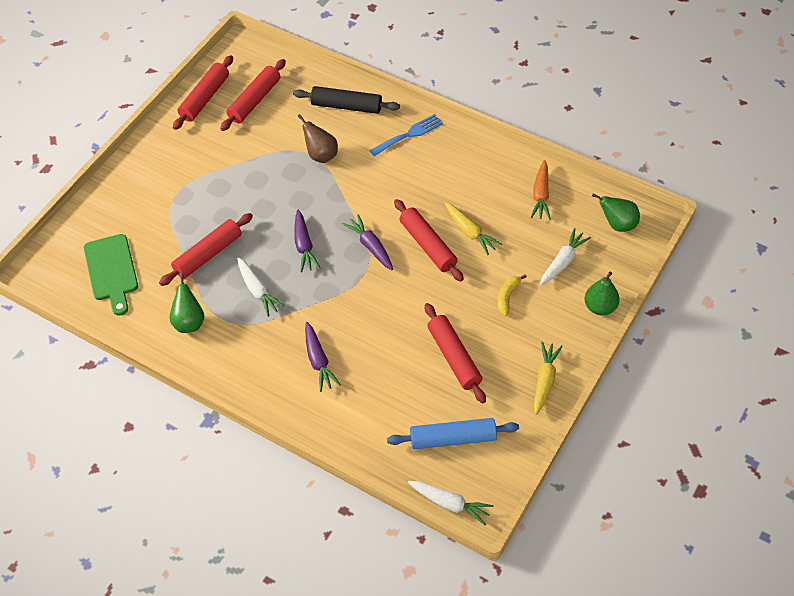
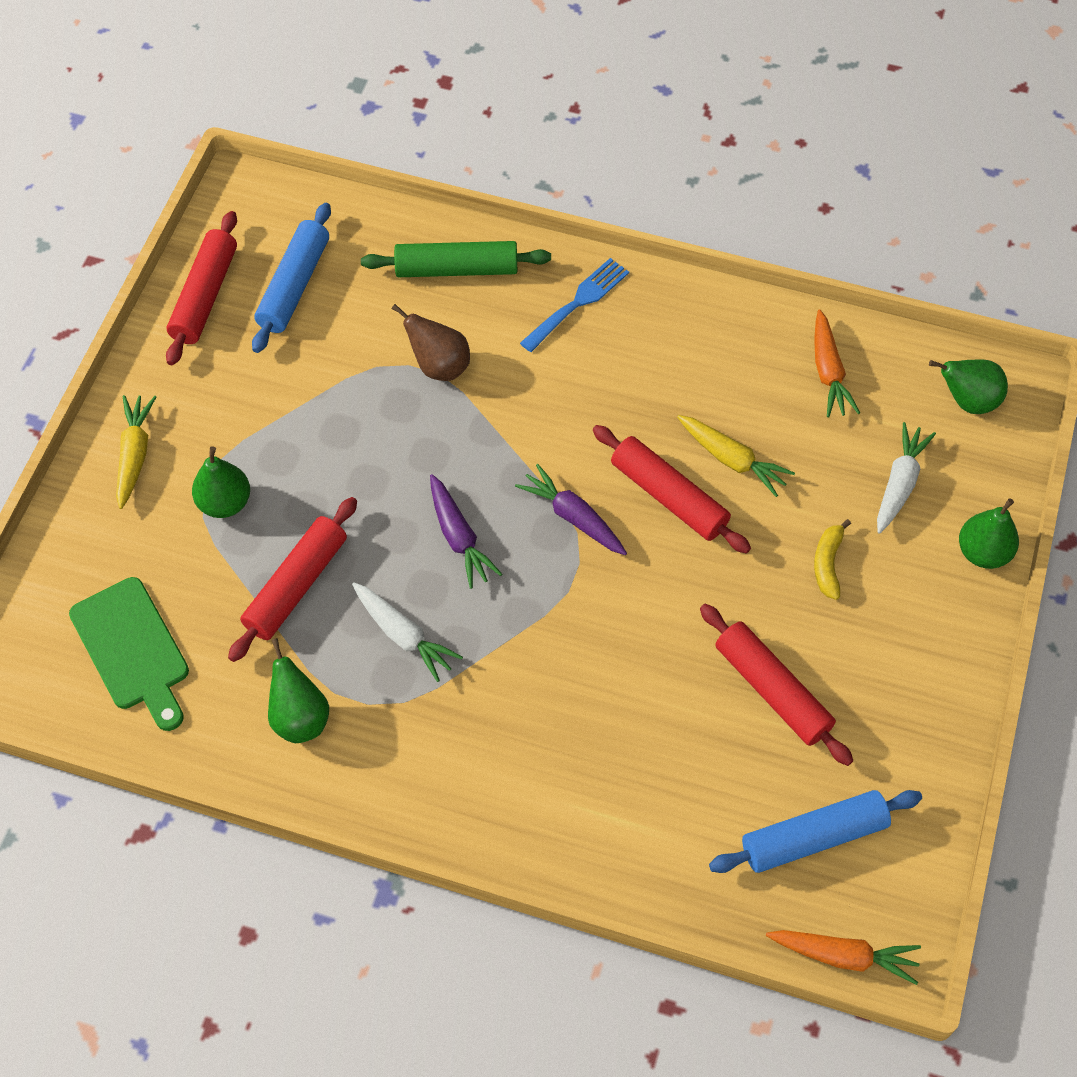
camera: 15 degrees left, 5 degrees up
red rolling pin [220,59,286,131] -> blue rolling pin [252,203,331,353]
black rolling pin [293,86,400,114] -> green rolling pin [361,241,551,277]
purple carrot [305,322,341,392] -> none
white carrot [408,481,494,525] -> orange carrot [766,930,921,985]
yellow carrot [534,342,563,415] -> yellow carrot moved to [116,395,156,509]
none -> green pear [192,446,250,518]

